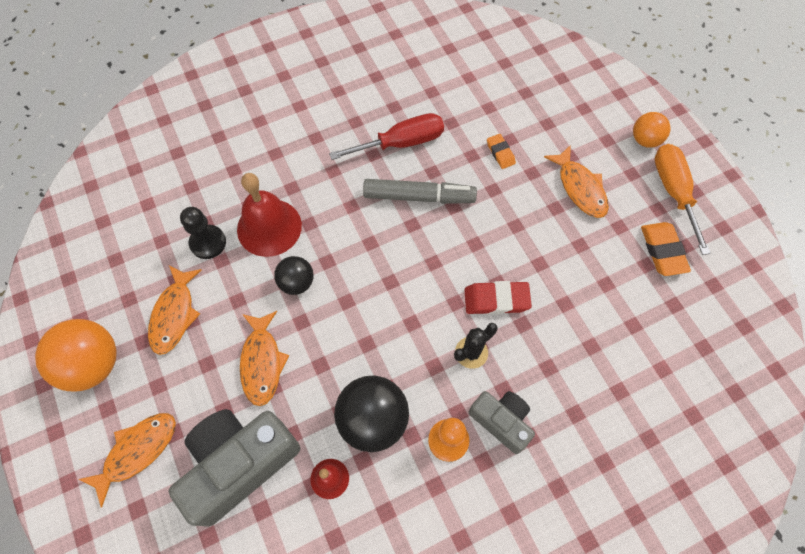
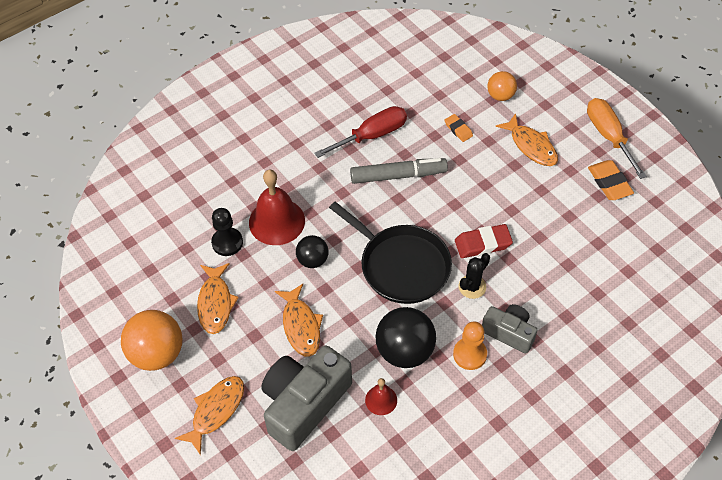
camera: 10 degrees left, 10 degrees down
orange ball [633,112,671,148] -> orange ball moved to [487,71,517,101]
none -> black pan [329,202,452,304]

